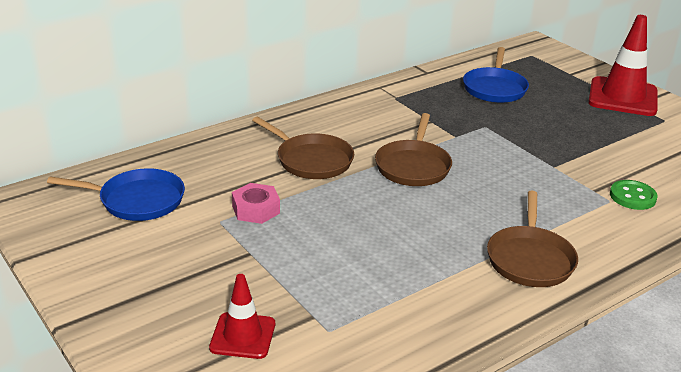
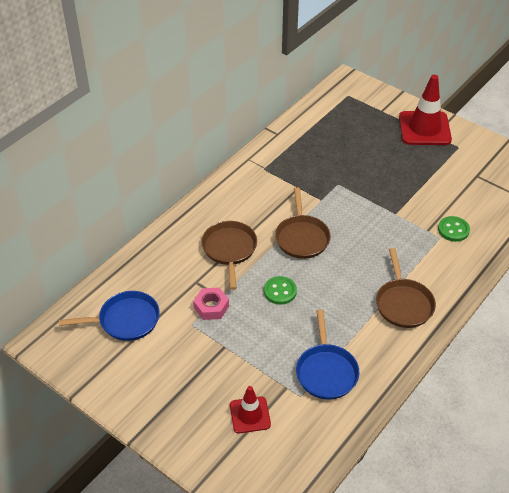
camera: 15 degrees left, 15 degrees up
brown pan [252,117,354,179] -> brown pan turned 120 degrees counterclockwise [201,221,257,290]
blue pan [463,47,529,103] -> blue pan moved to [296,310,360,400]
none -> green button [264,276,297,305]

